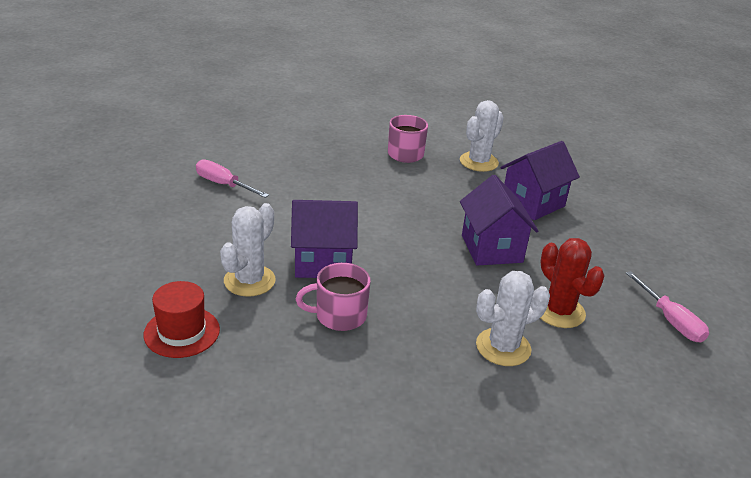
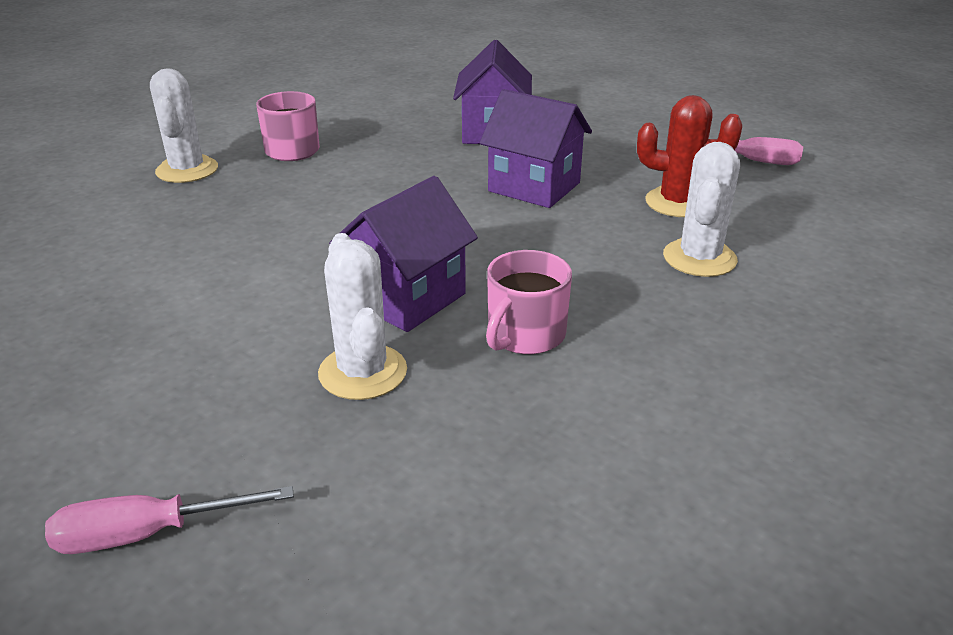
camera: 45 degrees left, 0 degrees up
red hat [144,281,220,358] -> none
pink screwdriver [196,159,269,198] -> pink screwdriver moved to [45,486,294,554]
white cactus [460,100,504,172] -> white cactus moved to [150,68,218,183]

